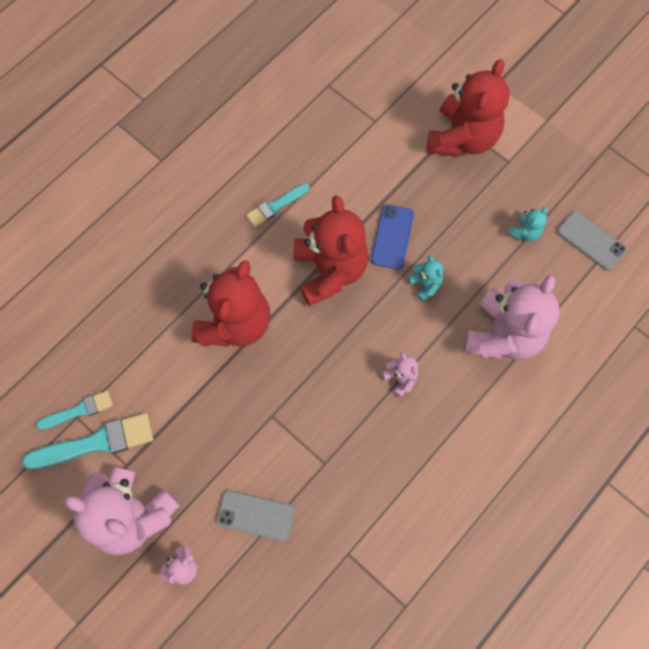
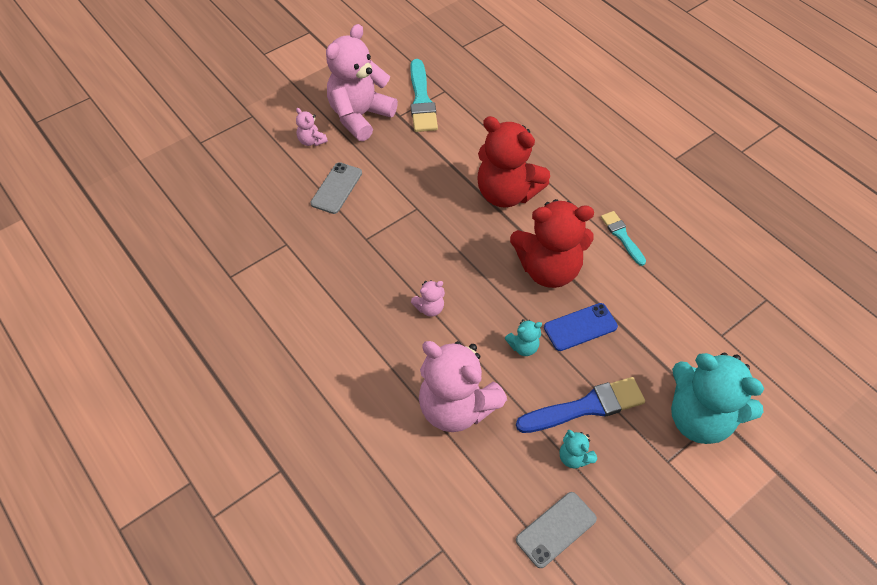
camera: 100 degrees right, 15 degrees down
turquoise brush [36,390,113,430] -> none
blue phone [371,204,414,269] -> blue phone turned 45 degrees counterclockwise [544,303,618,351]
red teddy bear [426,59,510,157] -> turquoise teddy bear [671,353,764,444]
none -> blue brush [516,377,645,433]

